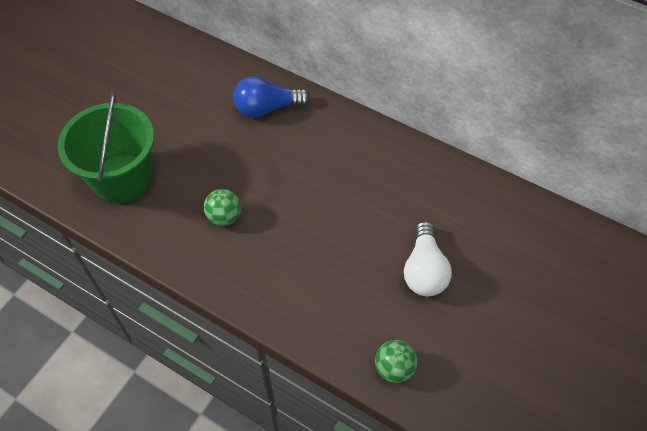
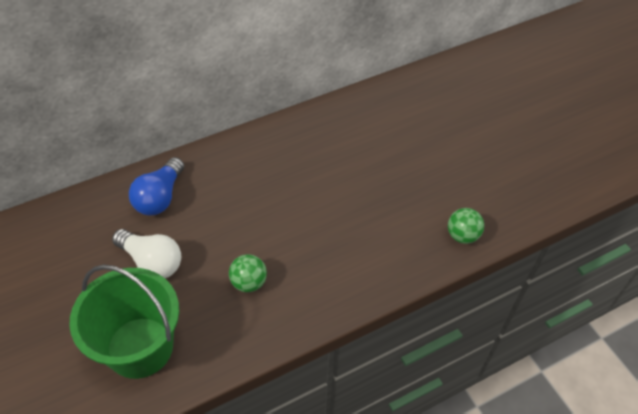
camera: 60 degrees left, 5 degrees down
white light bulb [404,221,452,296] -> white light bulb moved to [112,229,181,278]

